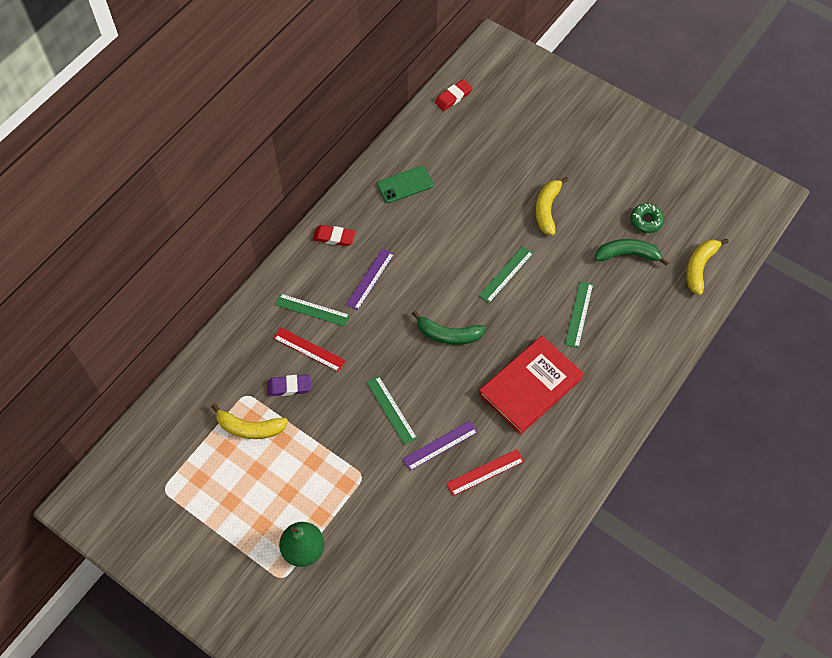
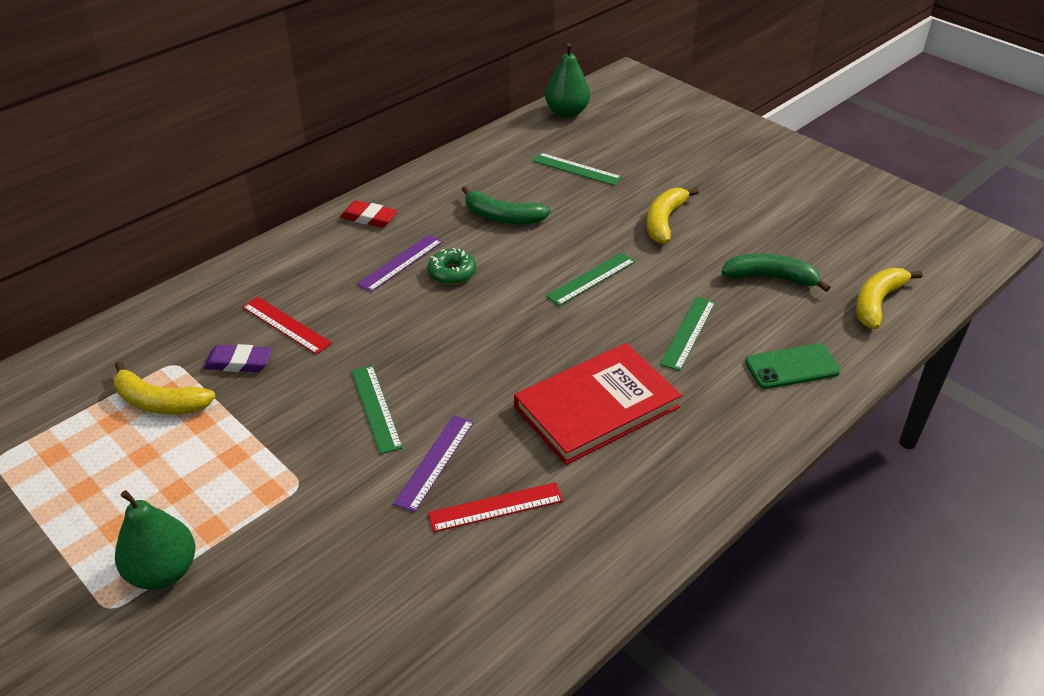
camera: 10 degrees right, 20 degrees down
green ruler [275,293,350,327] -> green ruler moved to [532,153,622,186]
green phone [377,166,433,203] -> green phone moved to [745,343,841,389]
purple ruler [403,420,478,471] -> purple ruler turned 45 degrees counterclockwise [393,415,474,512]
green banana [412,310,486,345] -> green banana moved to [462,186,551,224]
red eraser [435,80,472,111] -> green pear [545,43,590,118]
green donut [630,204,664,233] -> green donut moved to [427,248,476,285]

